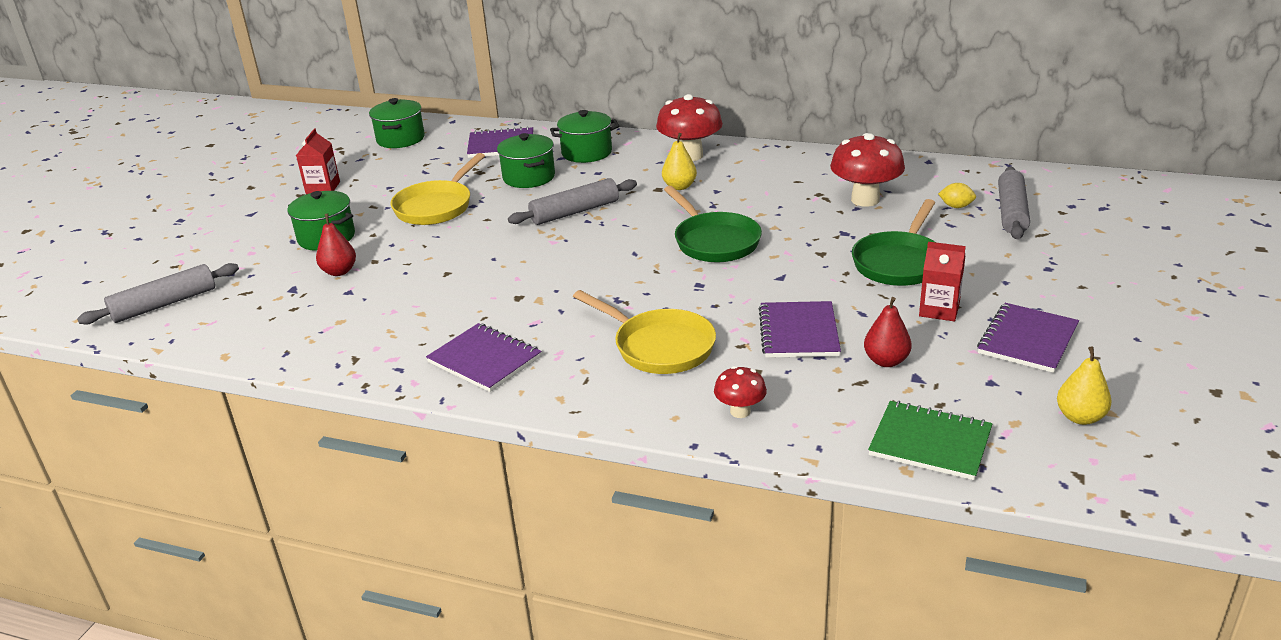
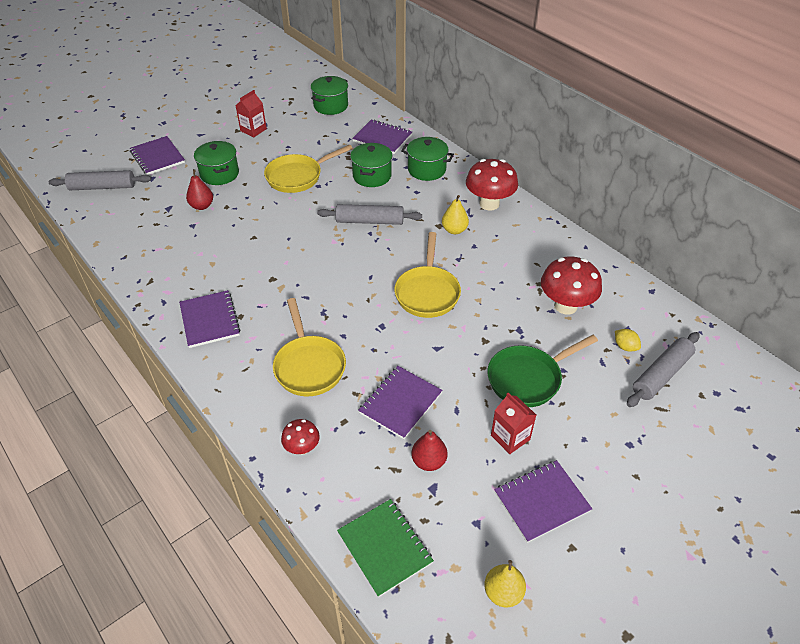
camera: 30 degrees right, 15 degrees up
green pan [664,186,762,262] -> yellow pan [394,232,461,318]
none -> purple notebook [130,136,185,175]

